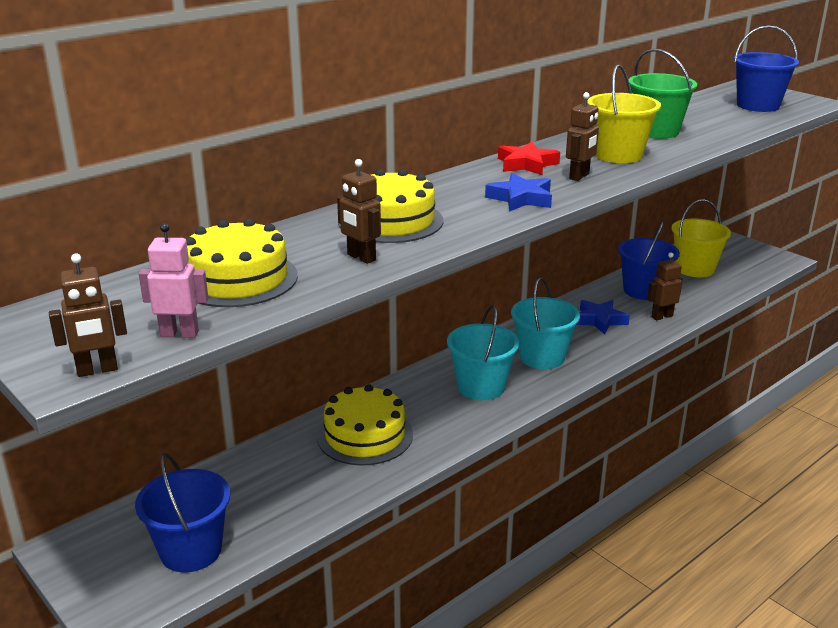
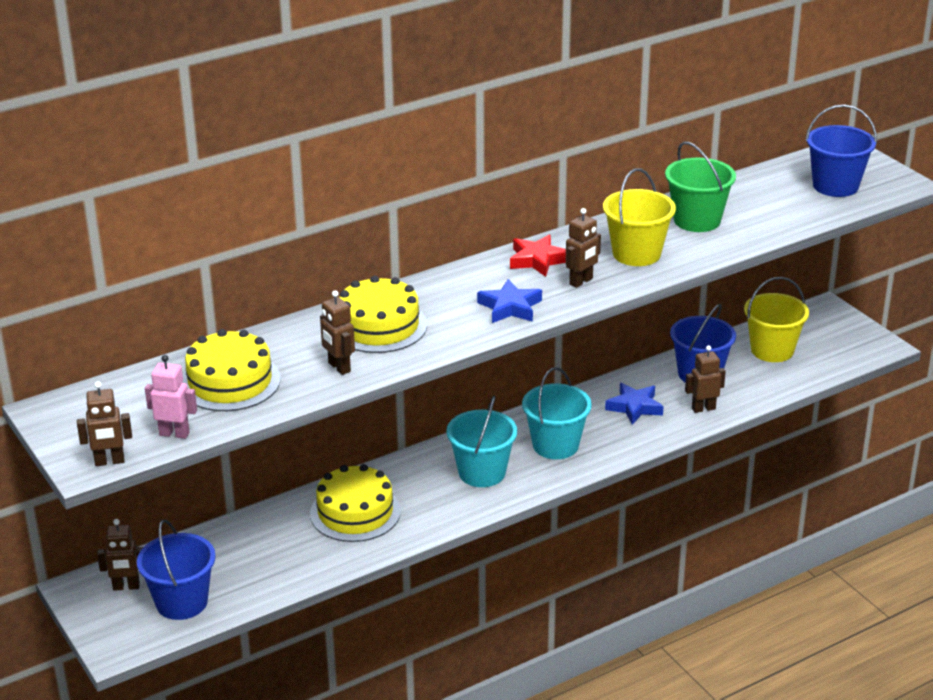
camera: 10 degrees right, 5 degrees up
none -> brown robot [97,519,143,591]

